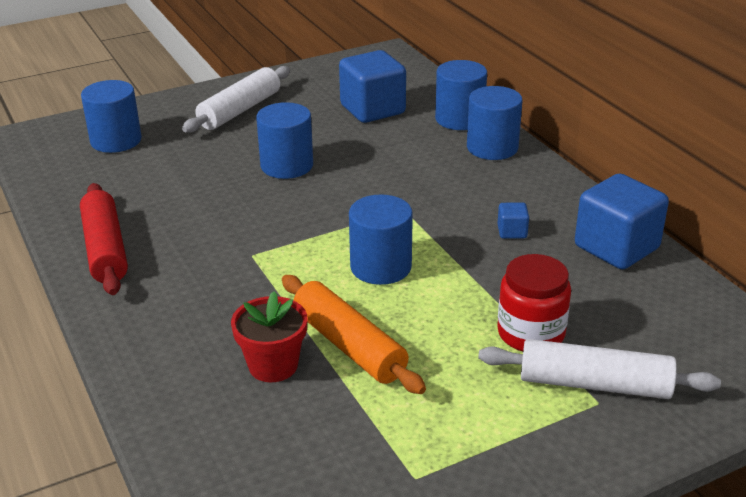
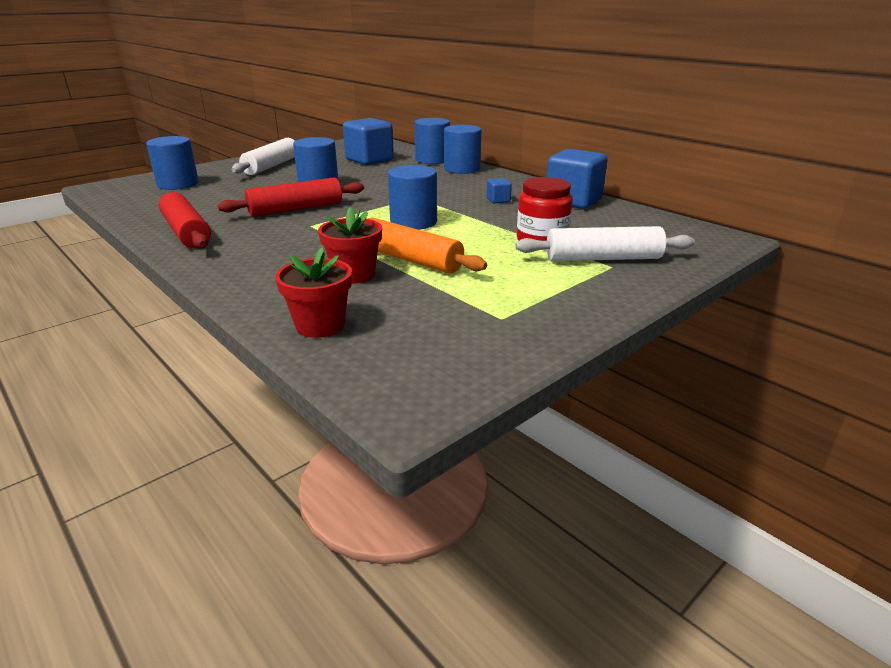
camera: 15 degrees left, 5 degrees down
none -> red rolling pin [218,177,364,217]
none -> red flower pot [275,248,352,338]

